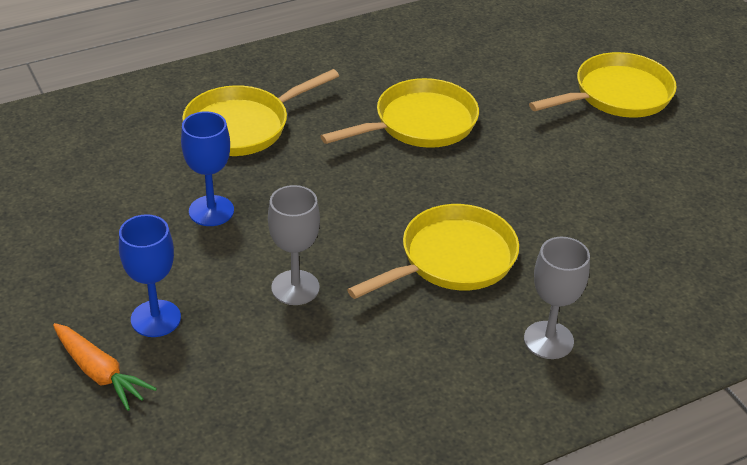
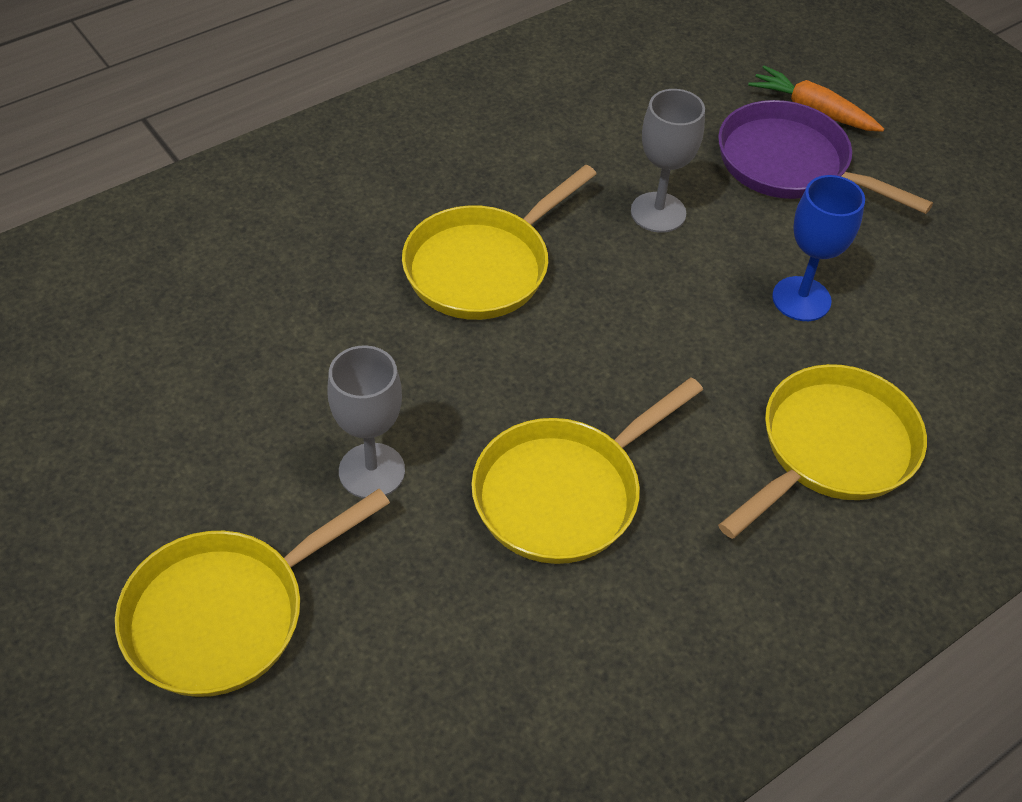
camera: 170 degrees right, 10 degrees up
blue goblet [119,214,181,337] -> purple pan [718,100,933,214]
grey goblet [524,237,590,359] -> grey goblet moved to [328,345,405,498]

